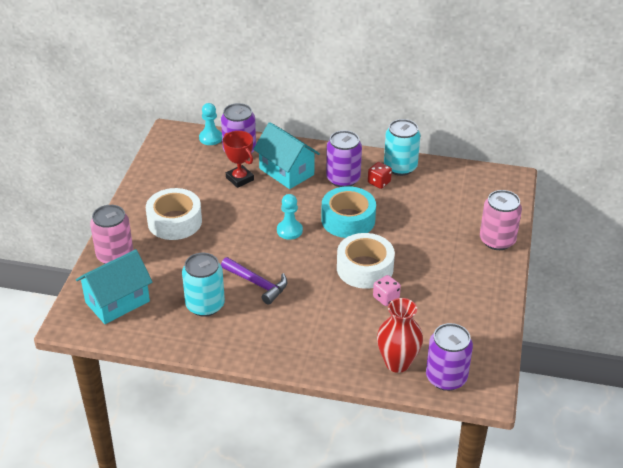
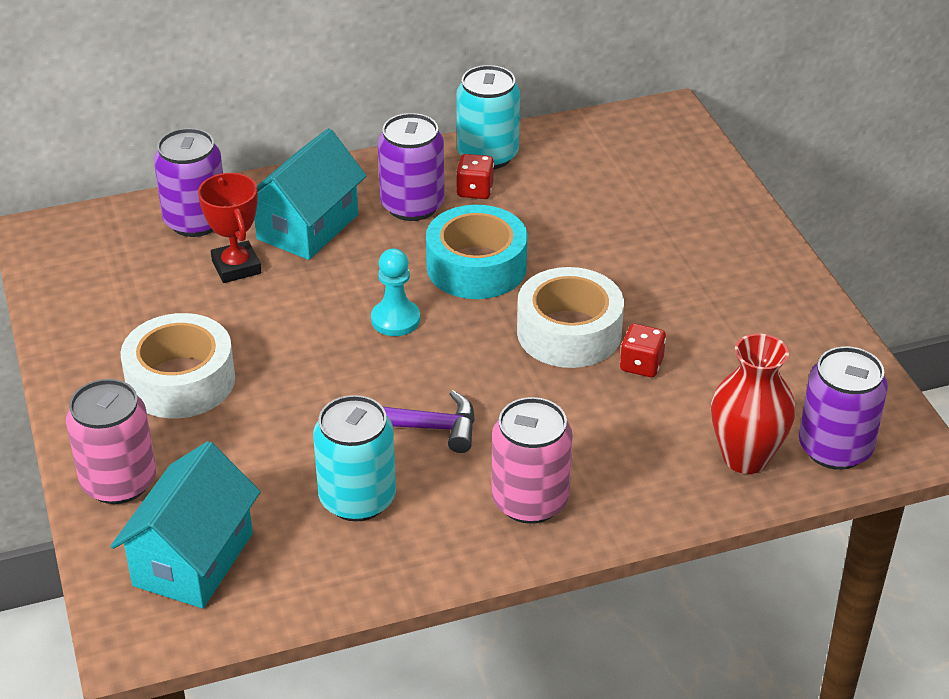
camera: 30 degrees left, 0 degrees up
turquoise pawn [199,103,222,145] -> none
red trophy [223,131,254,188] -> red trophy turned 45 degrees clockwise [198,173,261,283]
turquoise house [253,122,320,189] -> turquoise house turned 75 degrees counterclockwise [254,128,367,260]
pink dice [373,275,401,306] -> red dice [620,324,666,377]
pink can [480,190,522,250] -> pink can moved to [491,397,573,524]

